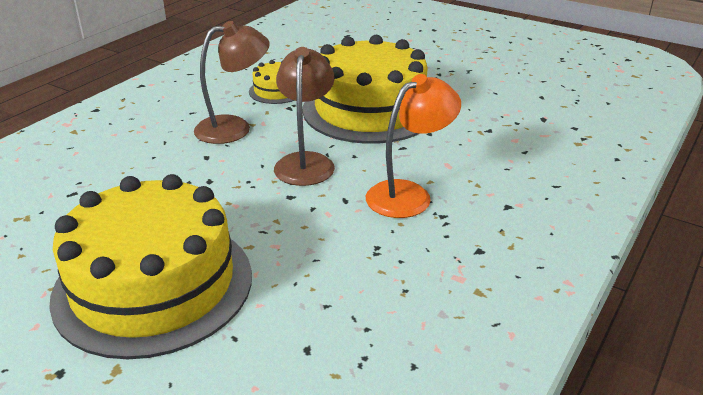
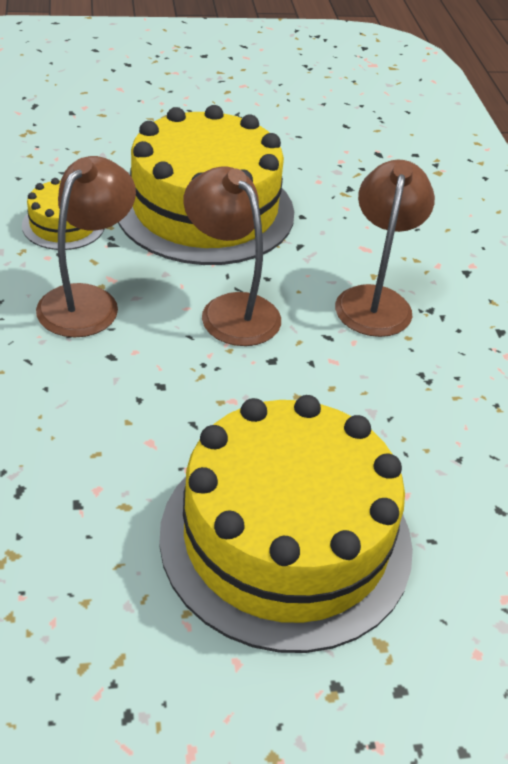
camera: 45 degrees left, 10 degrees up
orange lamp [366,74,461,218] -> brown lamp [335,160,435,337]

